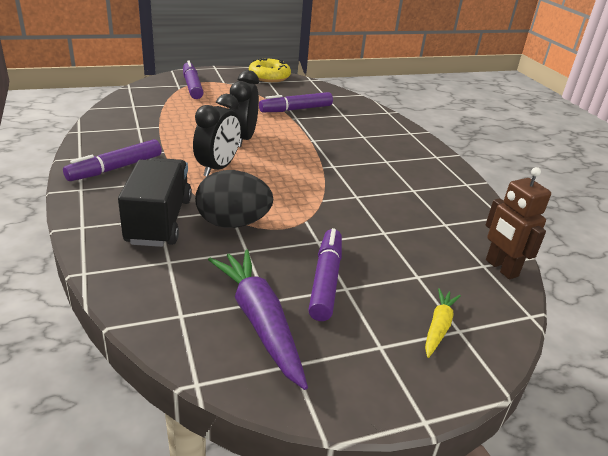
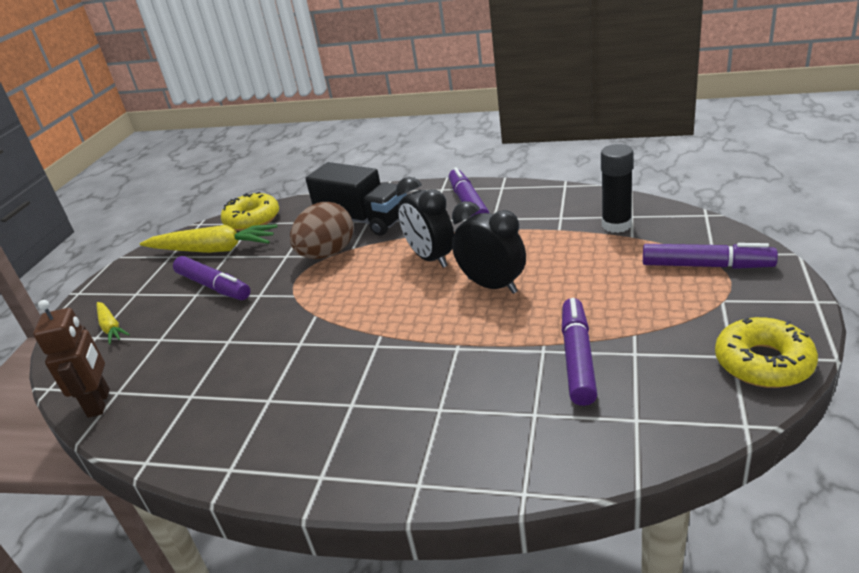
camera: 130 degrees right, 0 degrees up
black egg [195,170,273,228] -> brown egg [290,202,353,259]
purple carrot [208,250,308,390] -> yellow carrot [140,224,278,253]
brown robot [486,167,551,279] -> brown robot turned 75 degrees clockwise [33,300,110,418]
none -> yellow donut [221,192,279,231]
none -> black glue stick [601,144,634,233]

